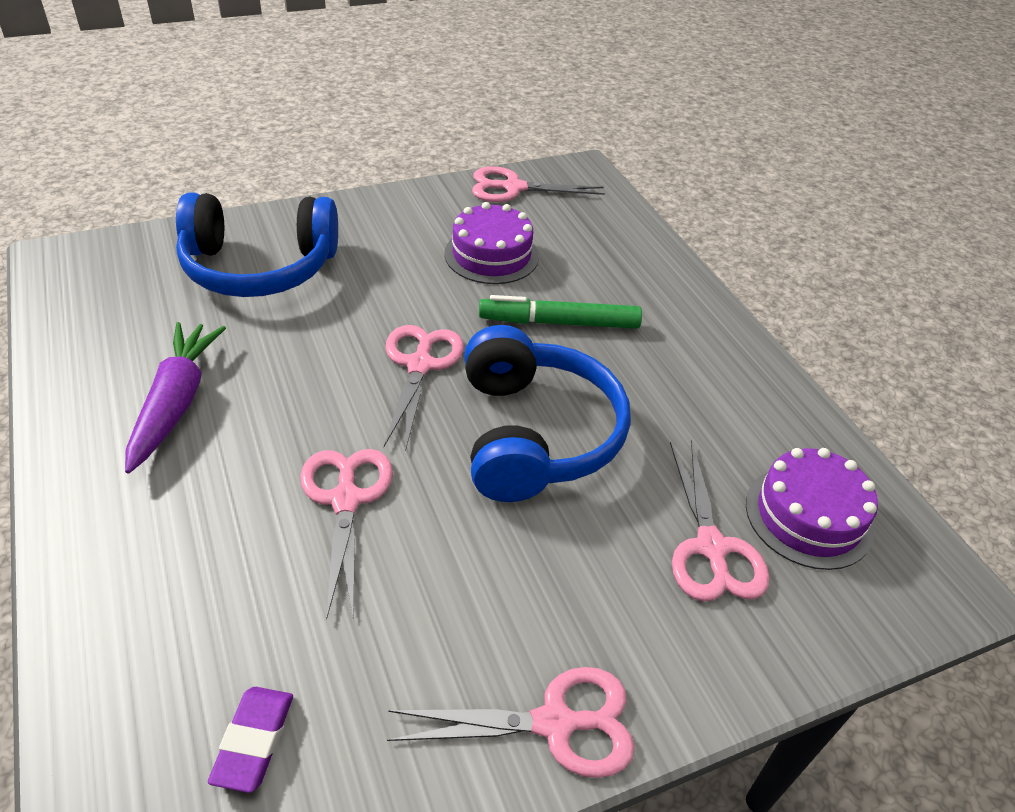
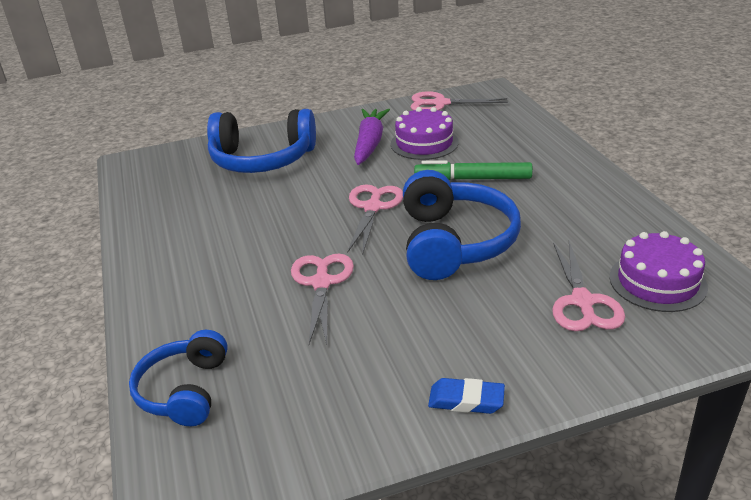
camera: 10 degrees right, 10 degrees down
purple carrot [125,322,226,473] -> purple carrot moved to [354,109,390,165]
purple eraser [208,687,293,793] -> none
pink scissors [387,667,635,778] -> blue eraser [428,378,505,414]
none -> blue headphones [129,330,228,426]

